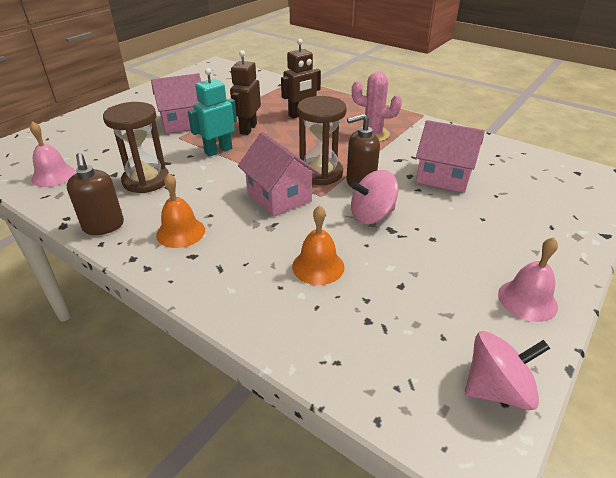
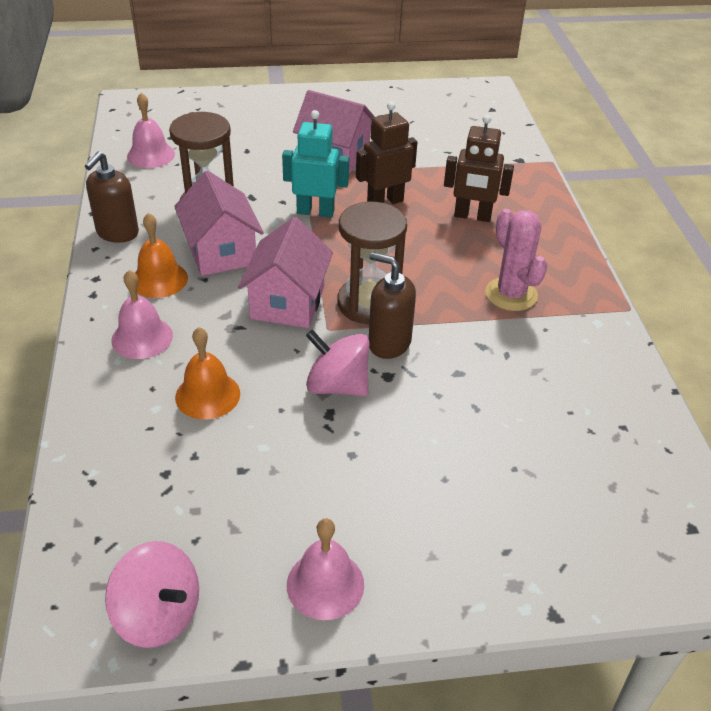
camera: 45 degrees right, 5 degrees up
pink house [416,120,485,193] -> pink house moved to [174,171,263,276]
none -> pink bell [111,270,173,359]

